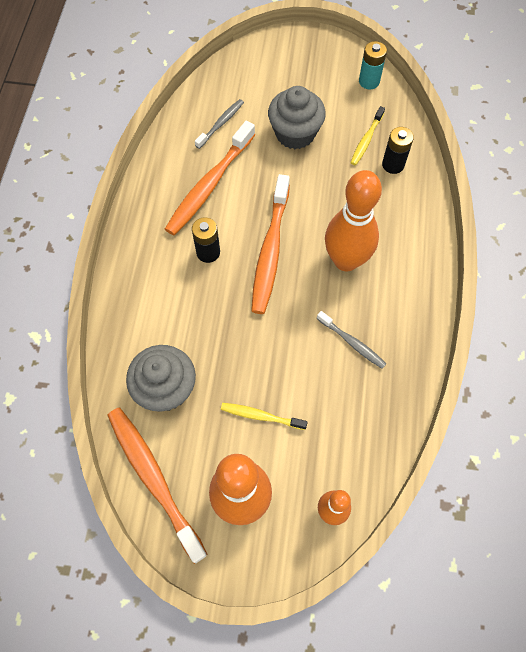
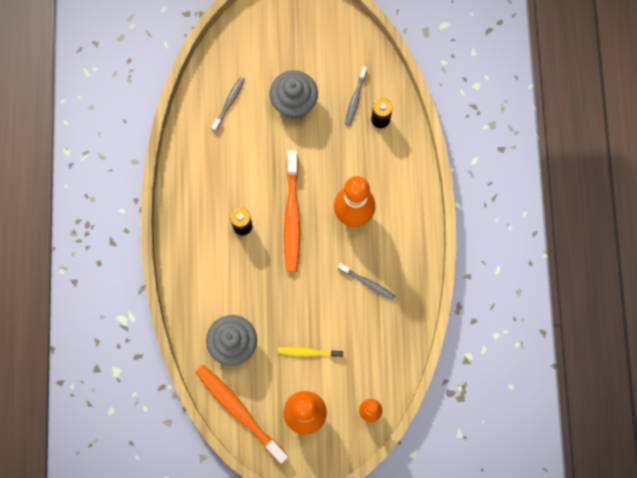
camera: 10 degrees left, 10 degrees up
orange toothbrush [165,121,255,235] -> none
yellow toothbrush [351,106,385,165] -> grey toothbrush [345,66,367,126]
turquoise battery [359,41,387,89] -> none

